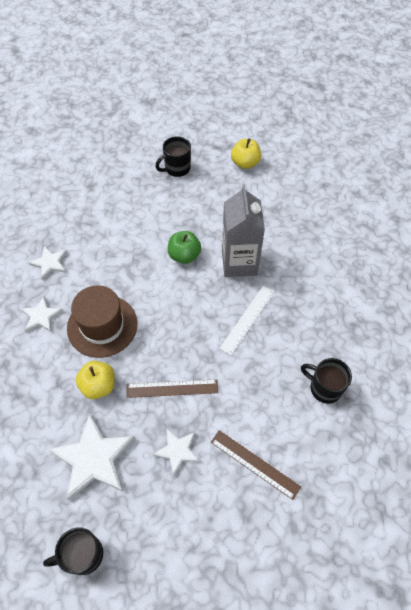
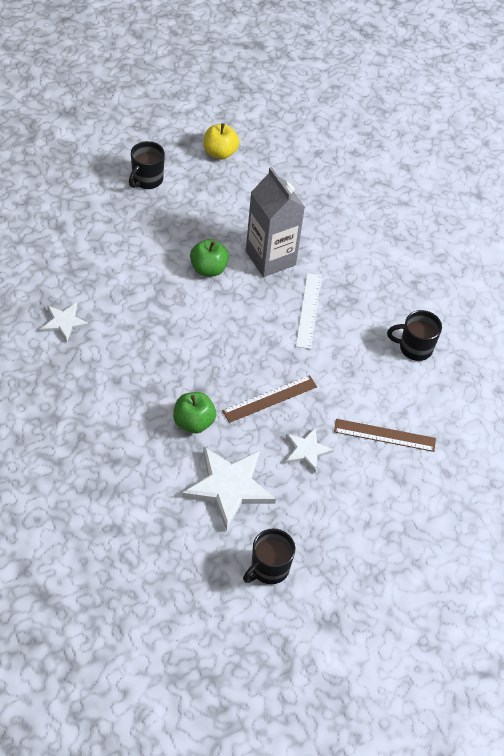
camera: 30 degrees left, 5 degrees down
white star [21,296,63,332] -> none
brown hat [67,285,137,358] -> none
yellow apple [76,361,115,399] -> green apple [173,392,216,433]

